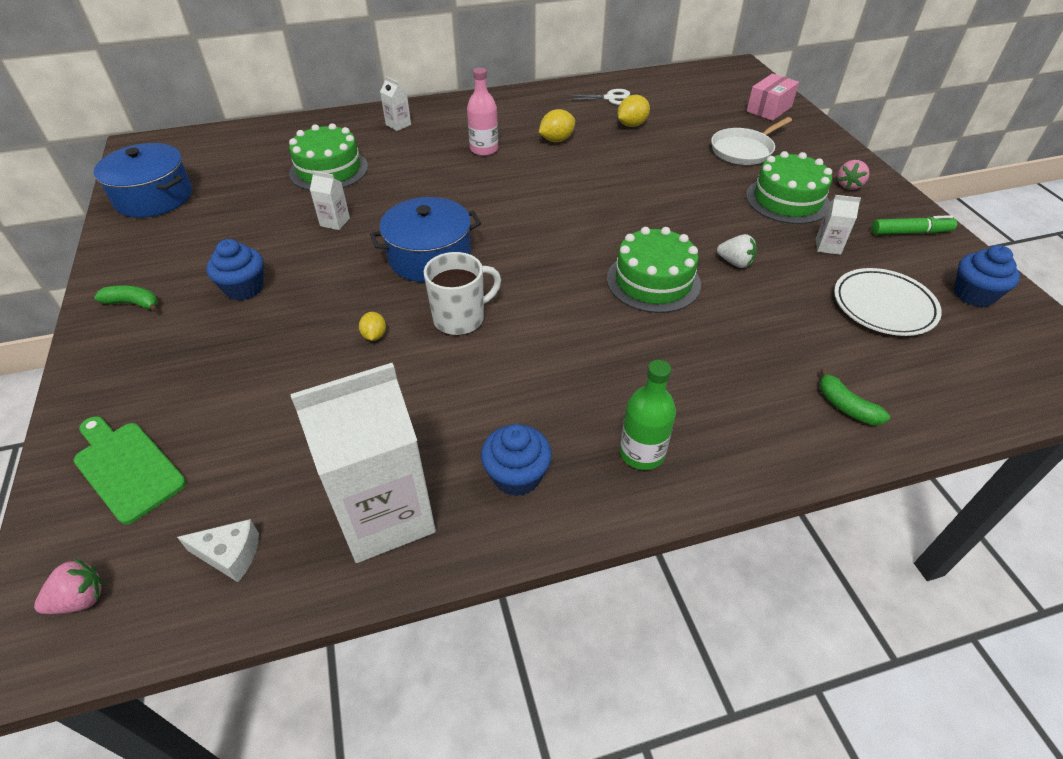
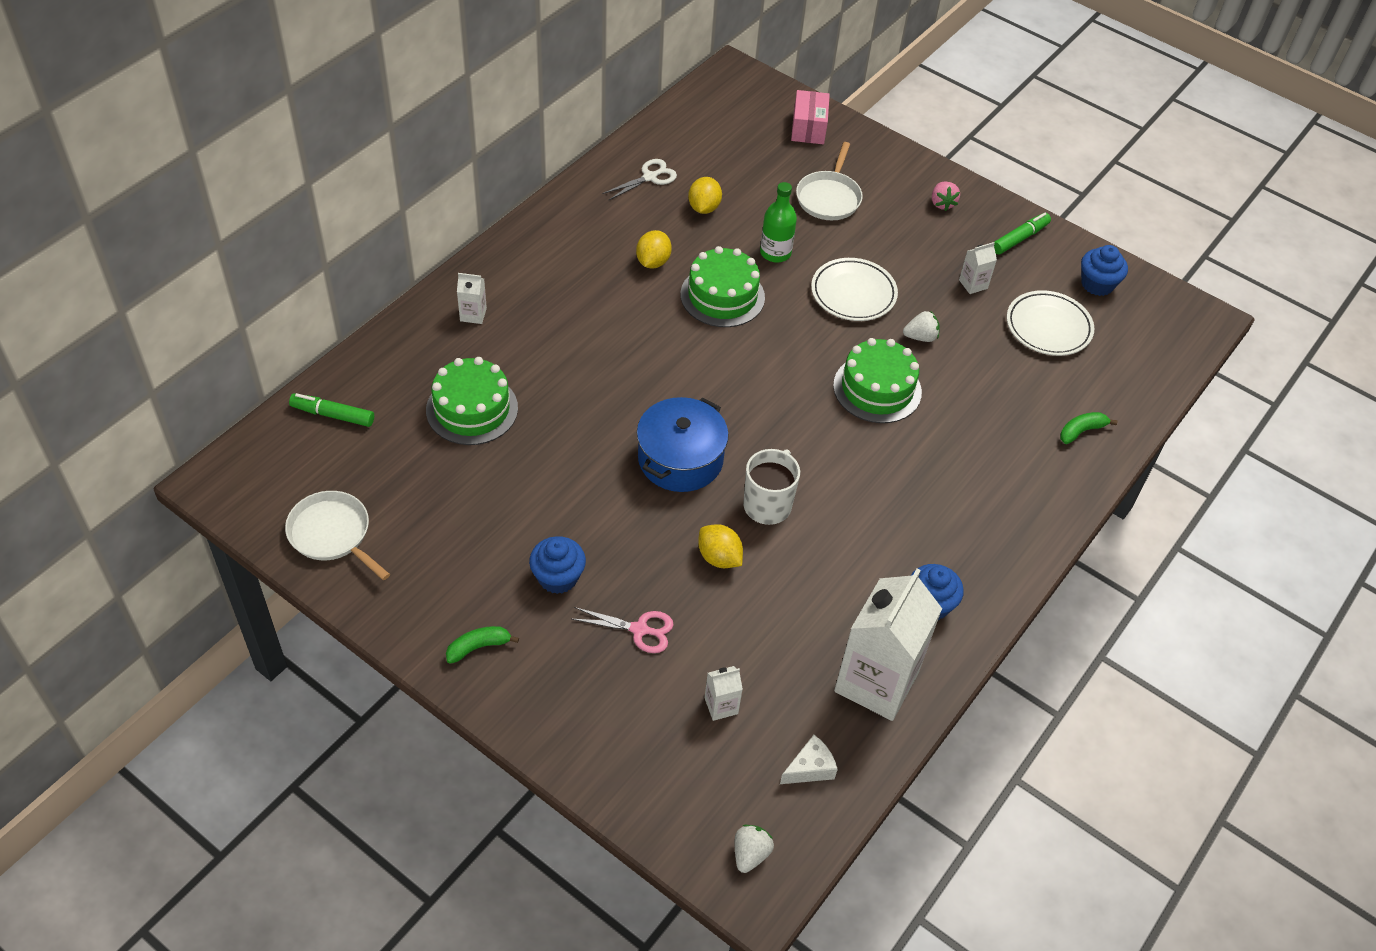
camera: 40 degrees left, 5 degrees up
pink strawberry [34,558,104,614] -> white strawberry [735,825,774,873]
green cutting board [73,416,186,525] -> none
blue pot [94,143,192,218] -> white pan [285,491,390,580]
white carton [310,171,350,230] -> white carton moved to [705,666,743,721]
yellow lemon [359,312,386,341] -> yellow lemon [698,524,743,568], size x1.60
pink bottle [467,68,498,156] -> none
green bottle [620,360,676,470] -> green bottle moved to [760,182,797,262]
green cake [746,151,832,224] -> green cake moved to [680,246,765,327]
green banana [819,368,890,425] -> green banana turned 135 degrees clockwise [1060,412,1117,444]
none -> green marker [289,393,374,427]
none -> pink scissors [572,607,674,653]
none -> white plate [811,258,898,321]

